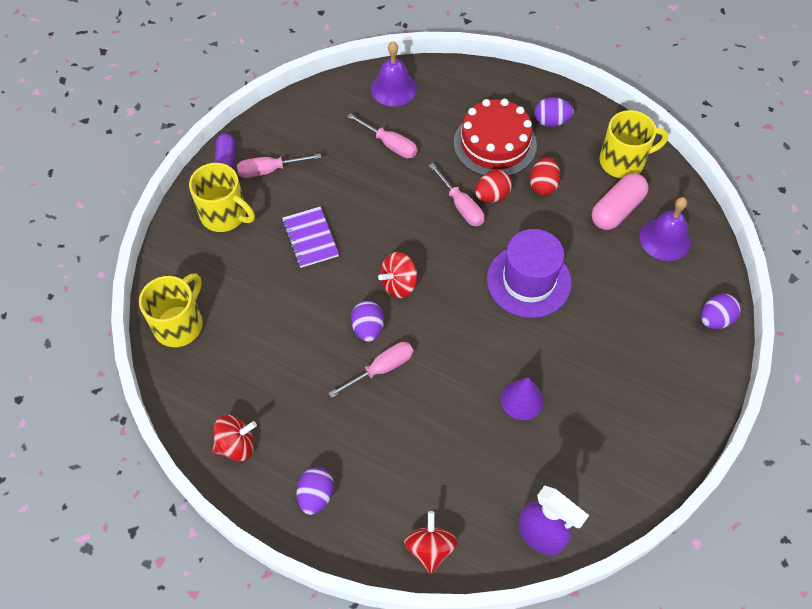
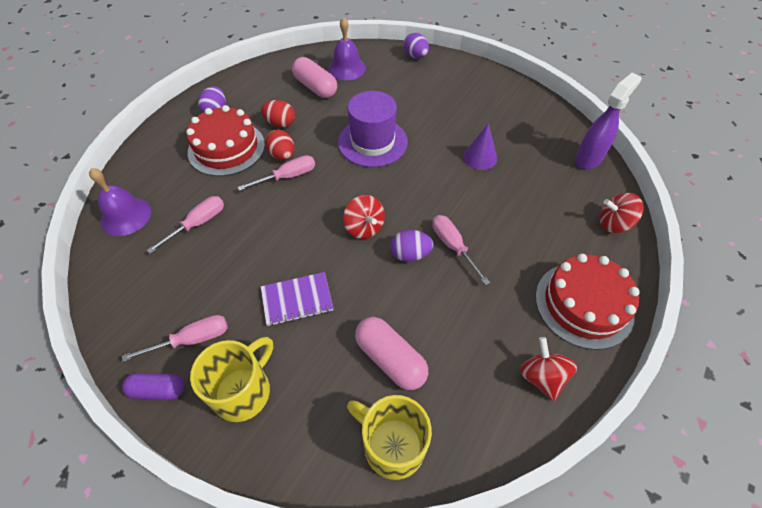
camera: 85 degrees left, 5 degrees down
pink screwdriver [237,153,321,178] -> pink screwdriver turned 105 degrees counterclockwise [122,315,228,362]
purple egg [296,467,334,515] -> red cake [535,254,640,350]
yellow mug [600,110,668,178] -> none
none -> pink capsule [355,317,428,390]

